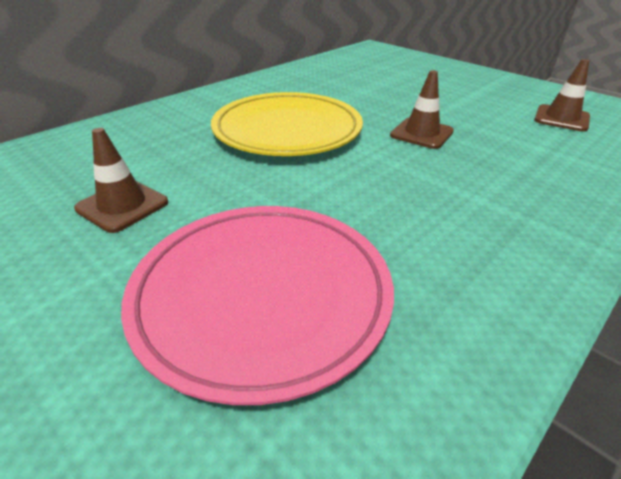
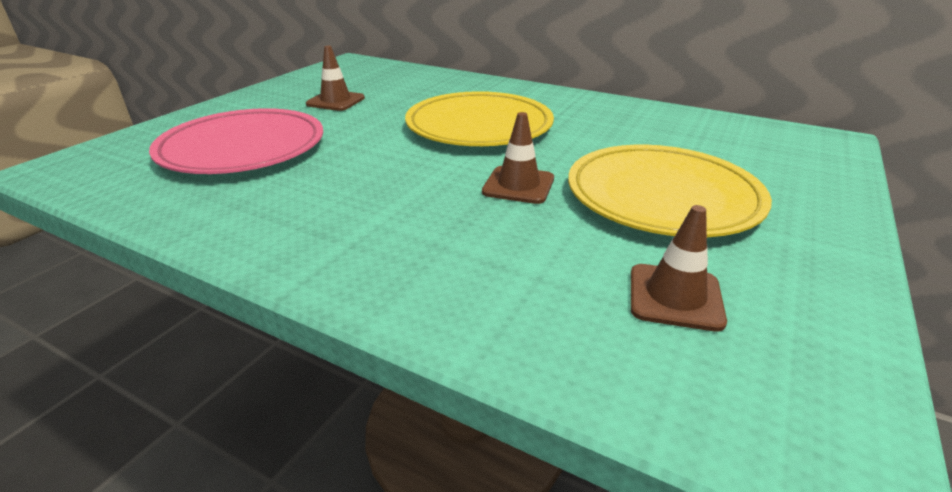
camera: 75 degrees right, 5 degrees down
none -> yellow plate [568,145,772,237]

